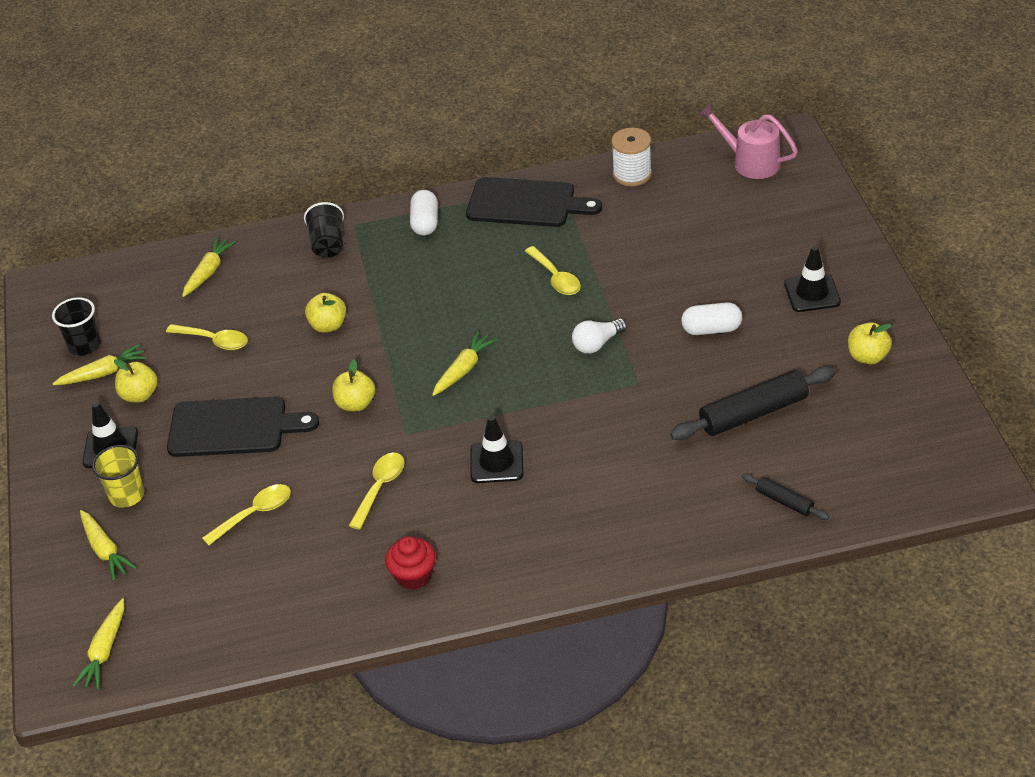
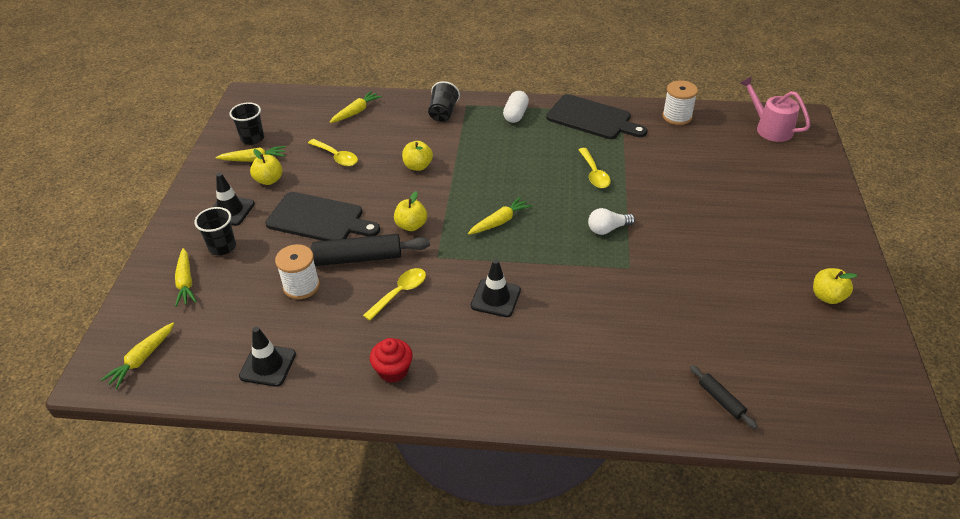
camera: 15 degrees right, 0 degrees up
yellow cup [92,445,144,508] -> black cup [194,207,236,255]
yellow spoon [202,484,291,546] -> white spool [275,244,320,299]
black rolling pin [670,366,836,440] -> black rolling pin moved to [311,234,430,266]
white capsule [681,302,742,335] -> none
black traffic cone [784,246,841,312] -> black traffic cone moved to [239,327,296,387]

